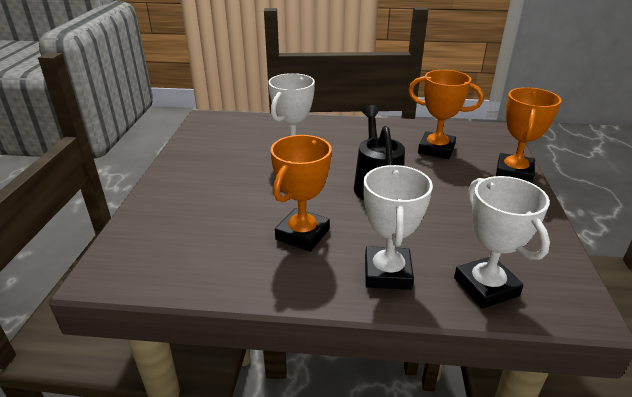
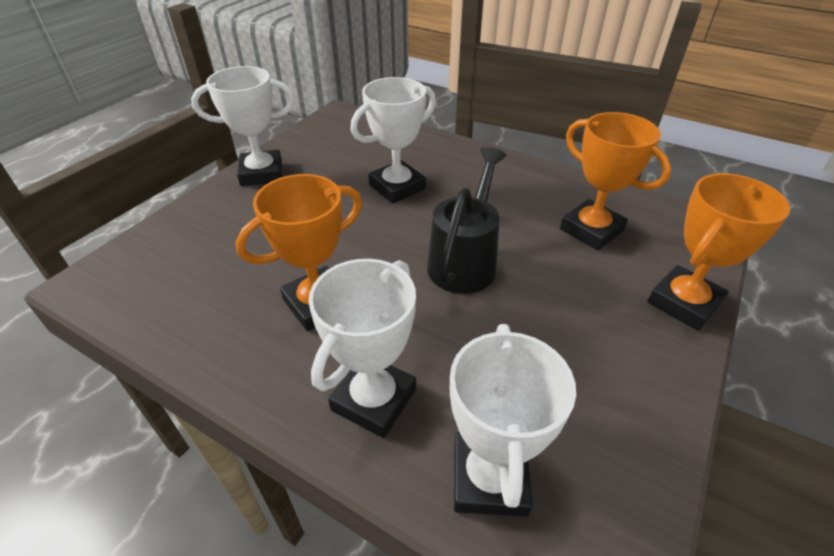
camera: 25 degrees right, 10 degrees up
none -> white trophy [191,66,295,186]

